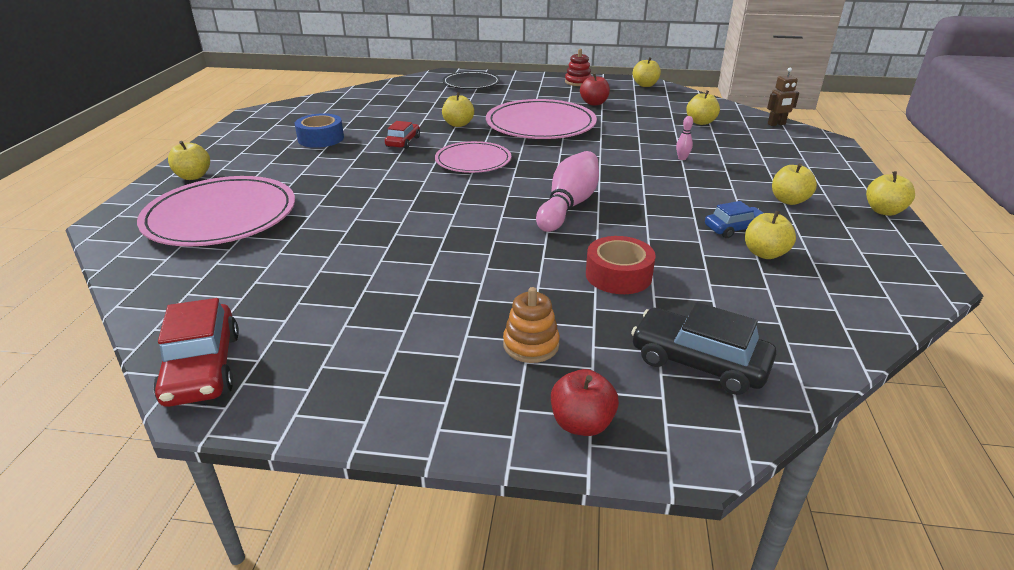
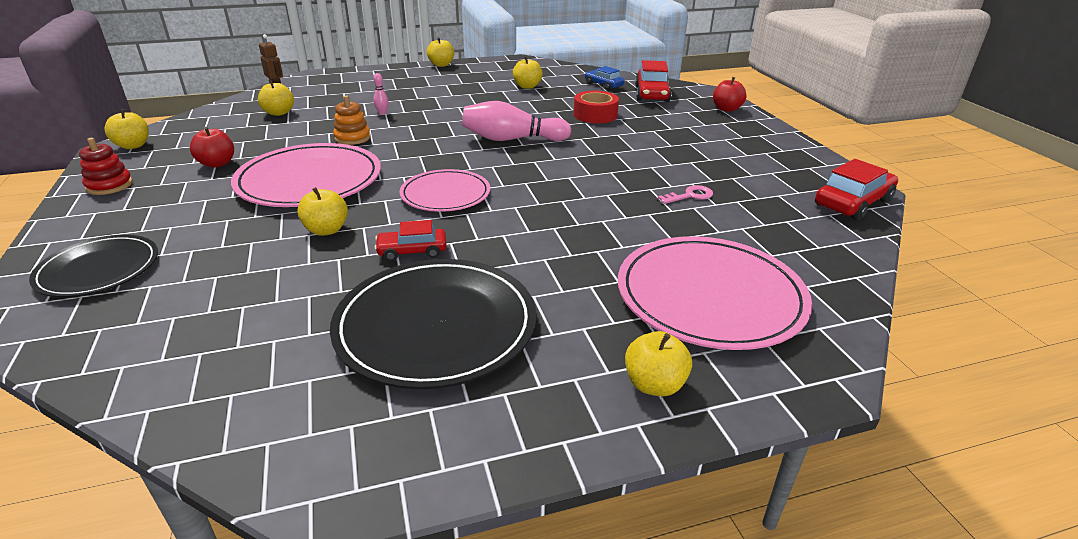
camera: 115 degrees left, 0 degrees up
blue tape [295,113,344,148] -> black plate [330,259,536,389]
orange stacking toy [503,287,560,363] -> orange stacking toy moved to [333,95,371,145]
black car [631,302,776,395] -> red car [635,60,672,102]
blue car [705,201,763,238] -> blue car moved to [585,66,625,90]
yellow apple [772,163,817,205] -> none
none -> pink key [658,185,713,204]

